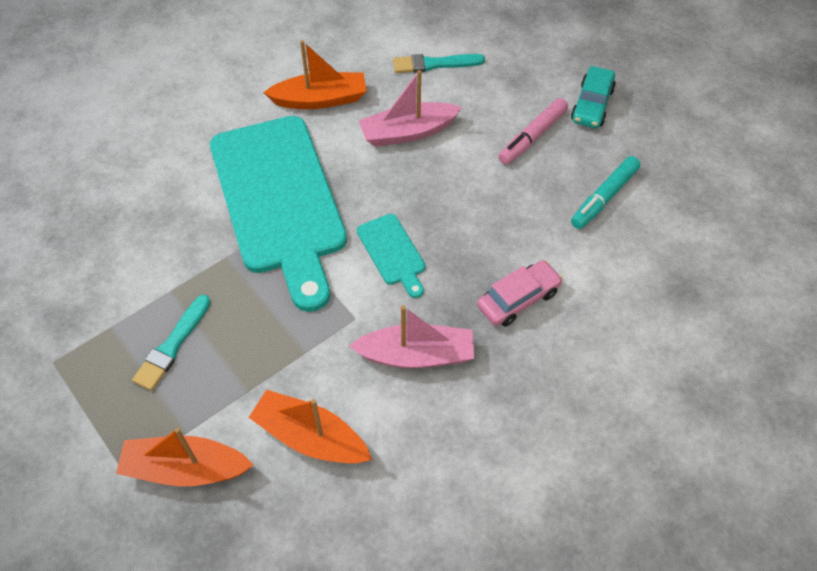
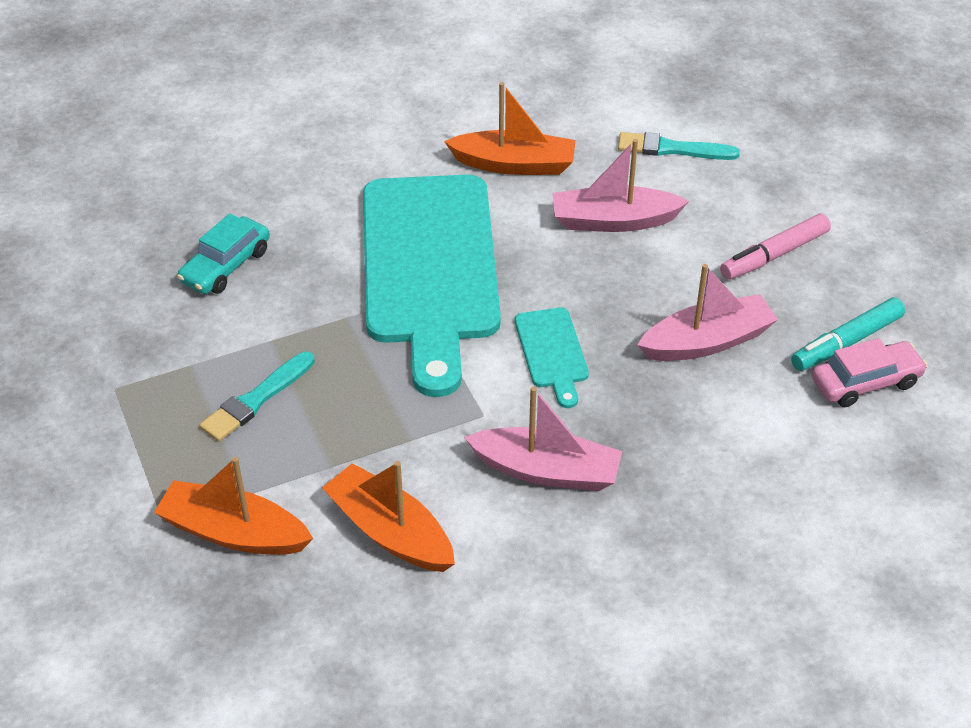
camera: 15 degrees right, 10 degrees down
pink car [477,260,563,327] -> pink car moved to [812,338,928,407]
turquoise car [571,66,616,128] -> turquoise car moved to [177,213,270,294]
none -> pink boat [637,264,778,361]

